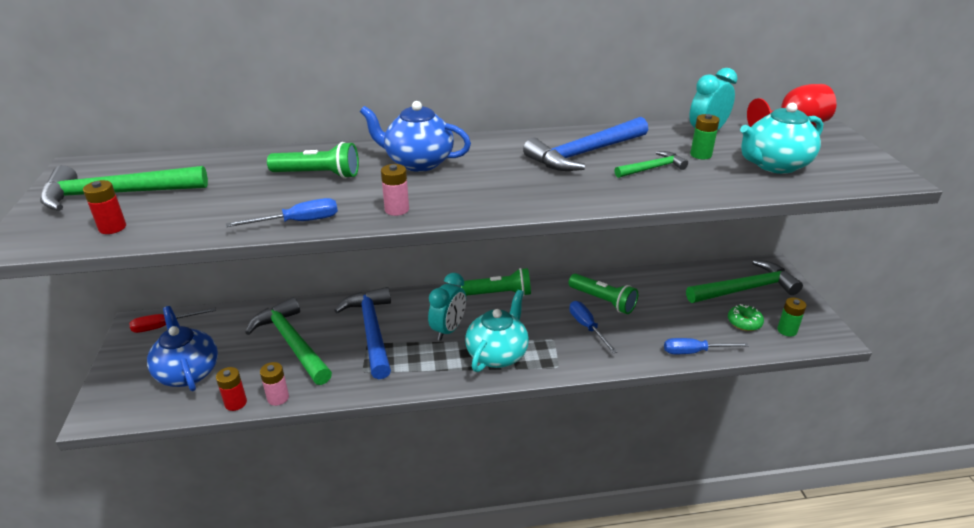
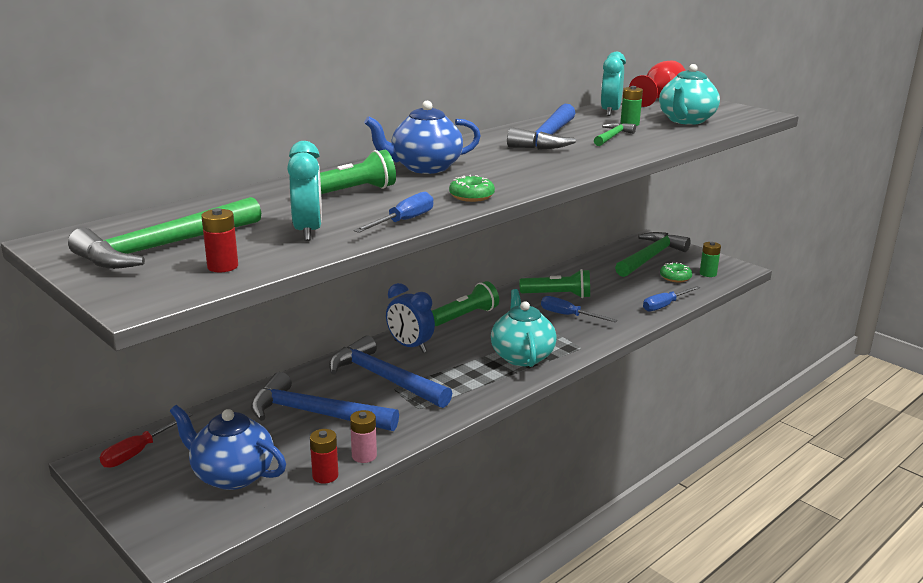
camera: 35 degrees left, 10 degrees down
green hammer [245,297,332,385] -> blue hammer [251,372,399,431]
pink battery [381,164,409,216] -> green donut [449,175,495,202]
turquoise clock [428,273,466,341] -> turquoise clock moved to [287,141,322,241]
none -> blue clock [386,283,435,353]

